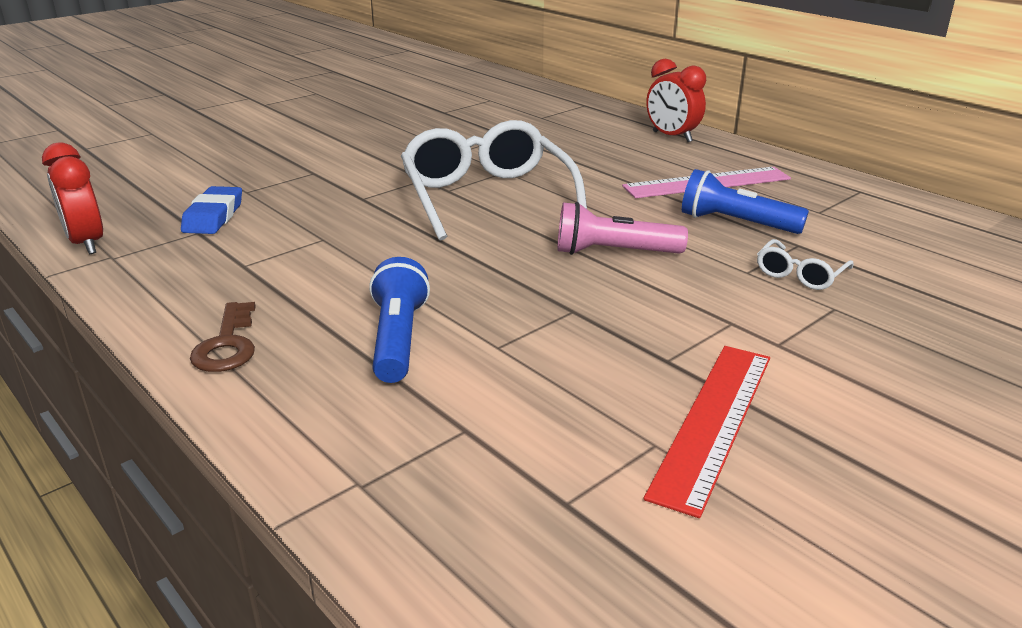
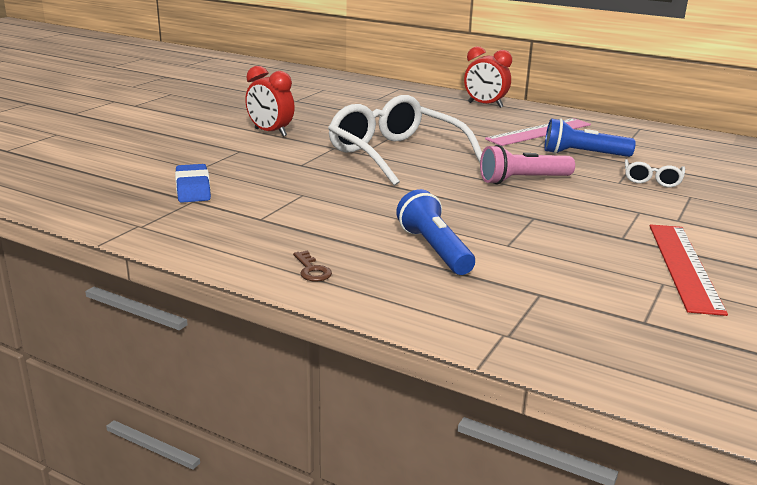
camera: 20 degrees left, 5 degrees down
red clock [42,142,103,254] -> red clock moved to [245,66,295,137]
brown key [190,302,256,372] -> brown key [293,251,332,282], size x0.63

